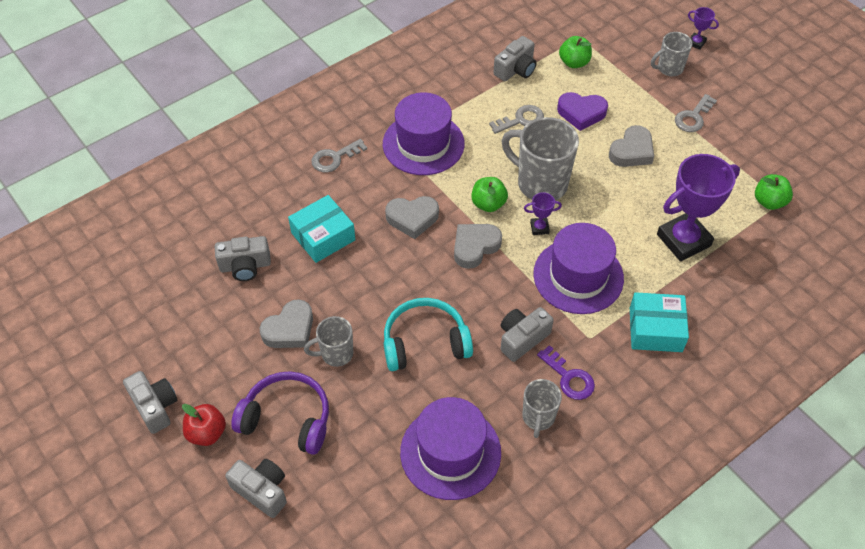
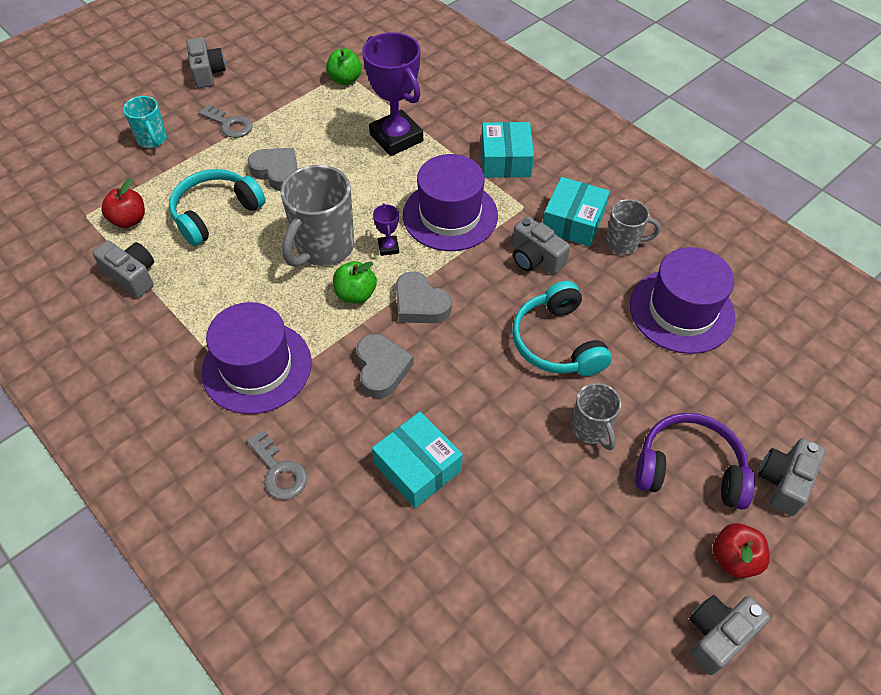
camera: 95 degrees left, 0 degrees up
grey camera [215,236,271,281] -> grey camera moved to [186,37,226,88]
purple headphones [231,371,329,455] -> purple headphones turned 90 degrees clockwise [636,413,755,510]
grey heart [260,299,313,348] -> none
grey key [489,105,544,134] -> none
purple key [537,345,595,400] -> turquoise box [543,177,610,247]
purple heart [557,92,608,131] -> turquoise headphones [169,169,266,246]
green apple [559,36,592,68] -> red apple [101,179,145,228]
grey mug [651,32,692,76] -> turquoise mug [123,96,167,148]
purple trophy [688,7,719,50] -> none

